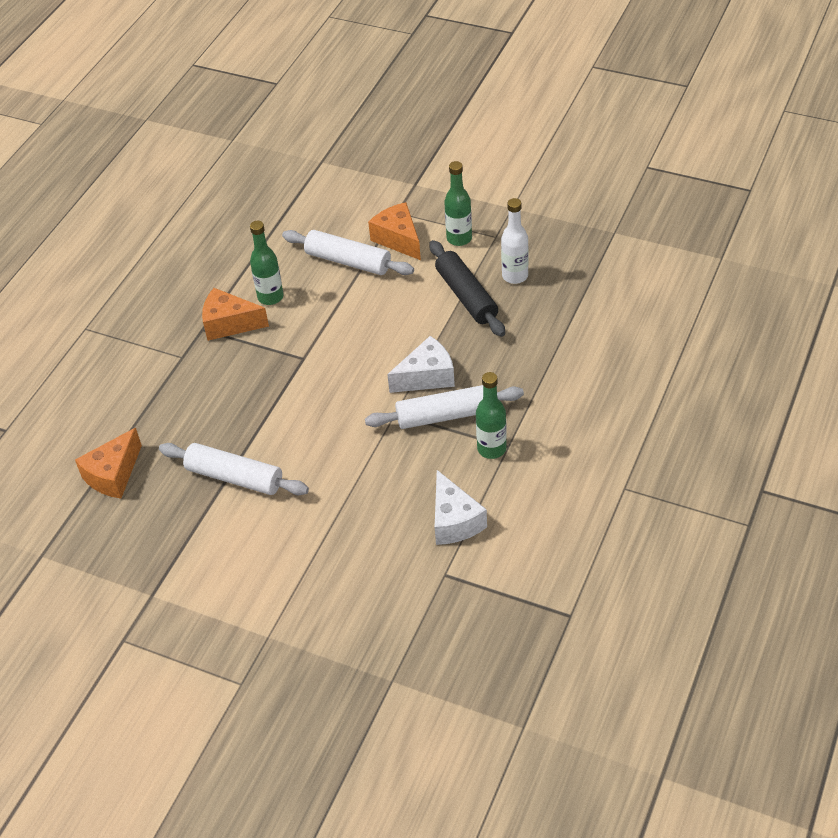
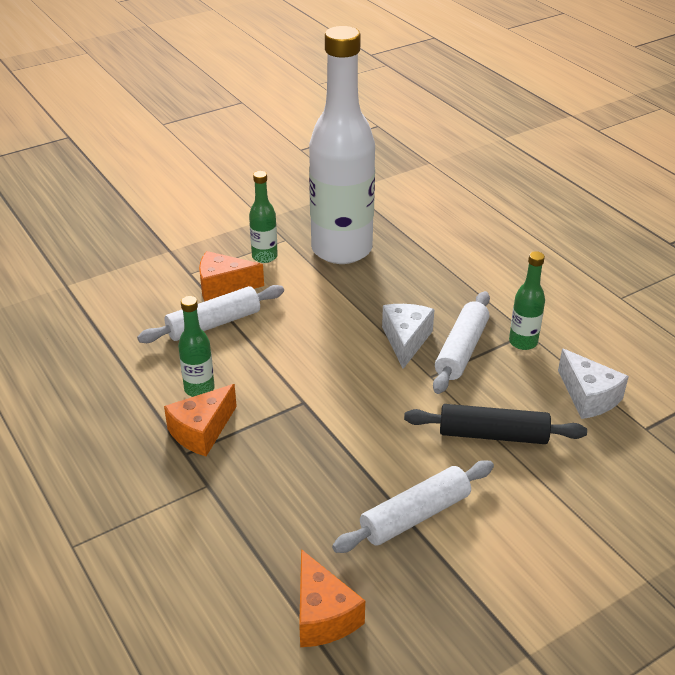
camera: 60 degrees left, 10 degrees down
black rolling pin [429,240,505,337] -> black rolling pin moved to [404,404,587,444]
white cheese [435,470,487,545] -> white cheese turned 45 degrees clockwise [558,348,629,419]
white bottle [501,198,529,284] -> white bottle [309,26,375,264], size x2.39

